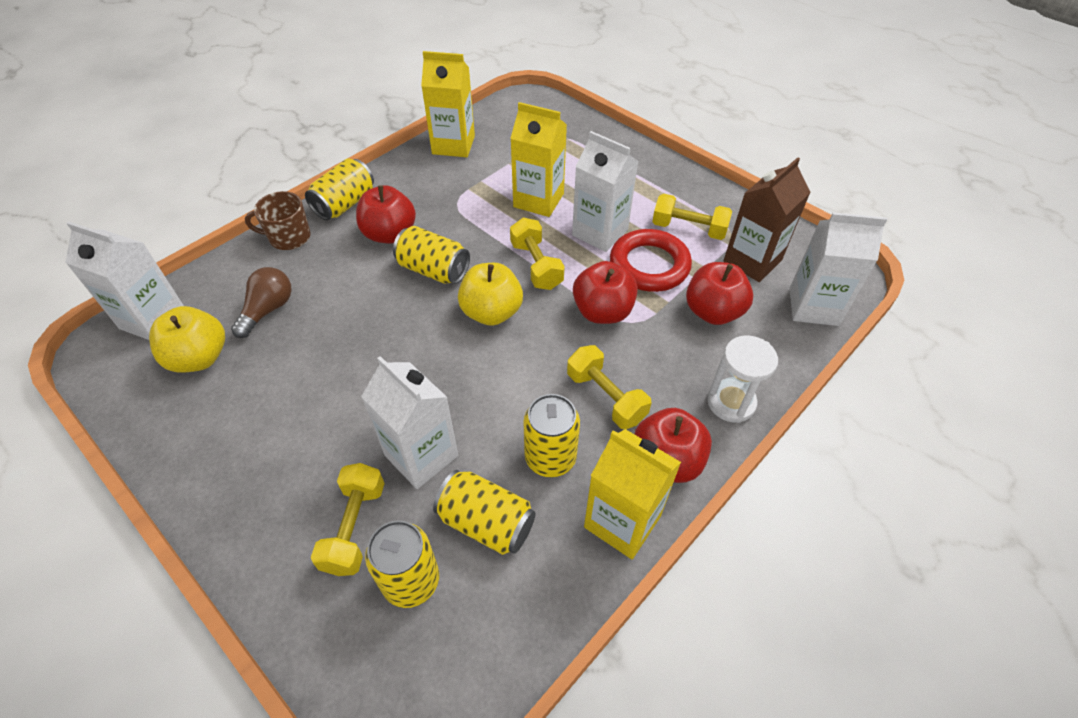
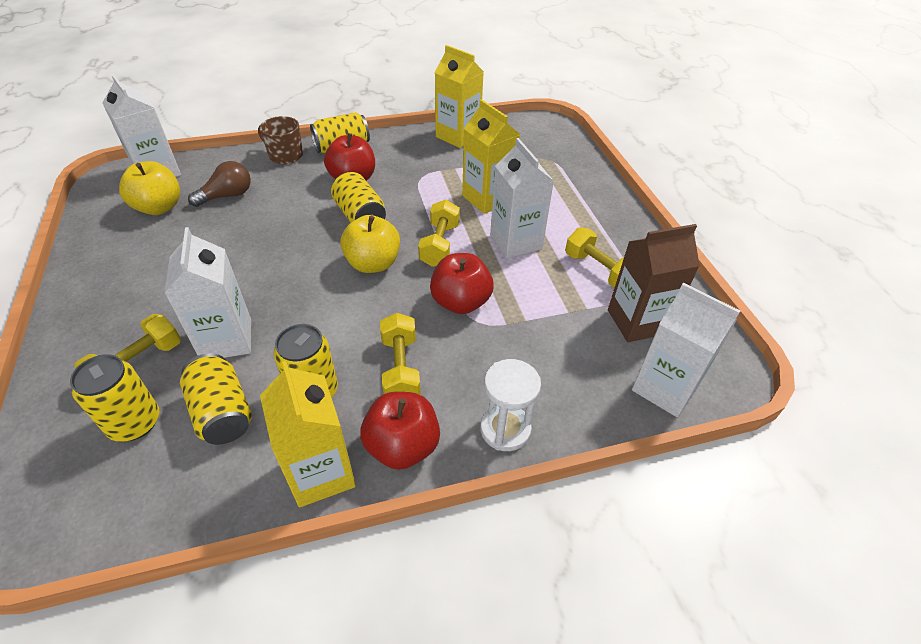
camera: 30 degrees right, 5 degrees down
red ring [610,229,692,292] -> none
red apple [686,262,753,325] -> none

